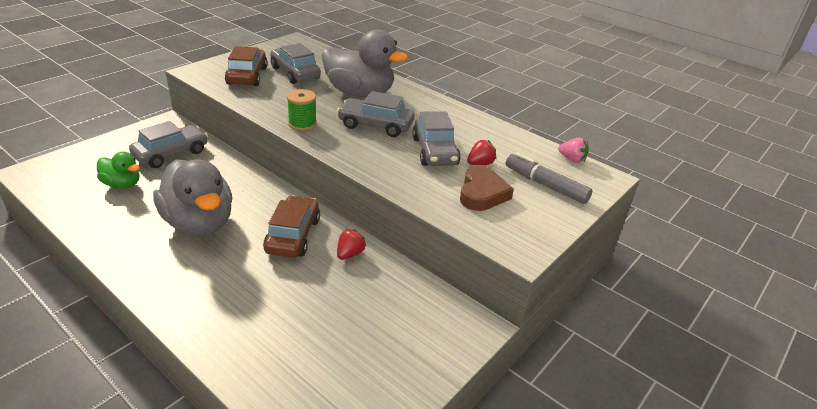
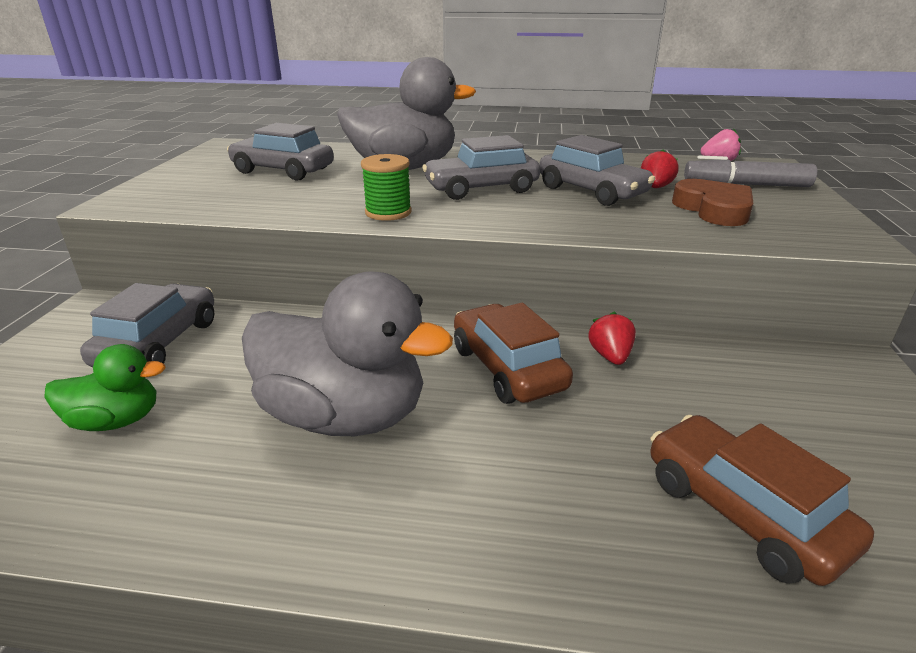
camera: 30 degrees left, 5 degrees down
brown car [225,46,268,86] -> brown car moved to [650,415,874,586]

